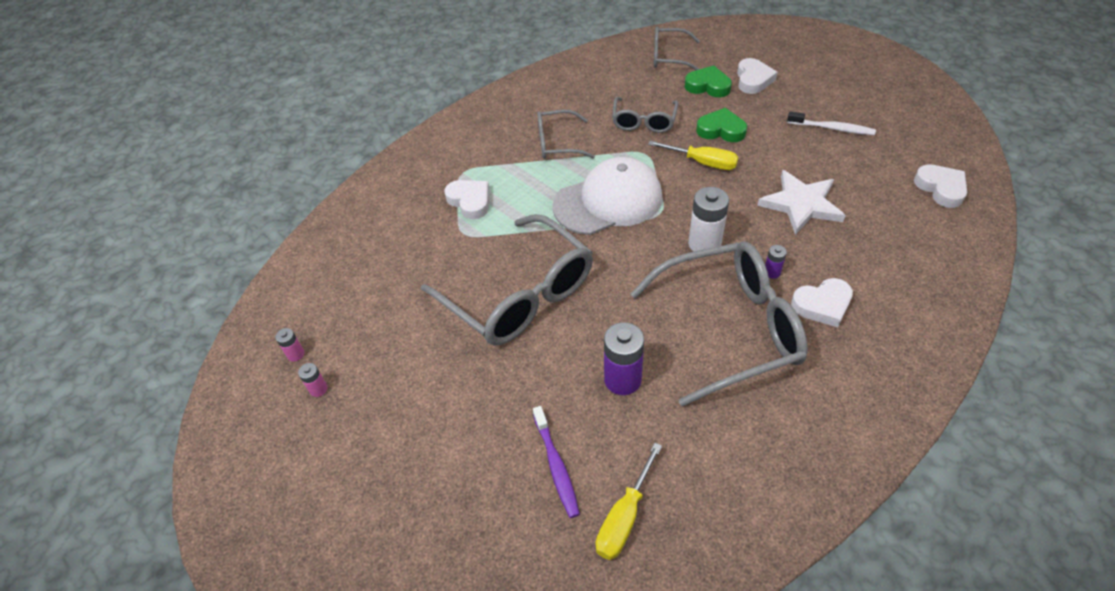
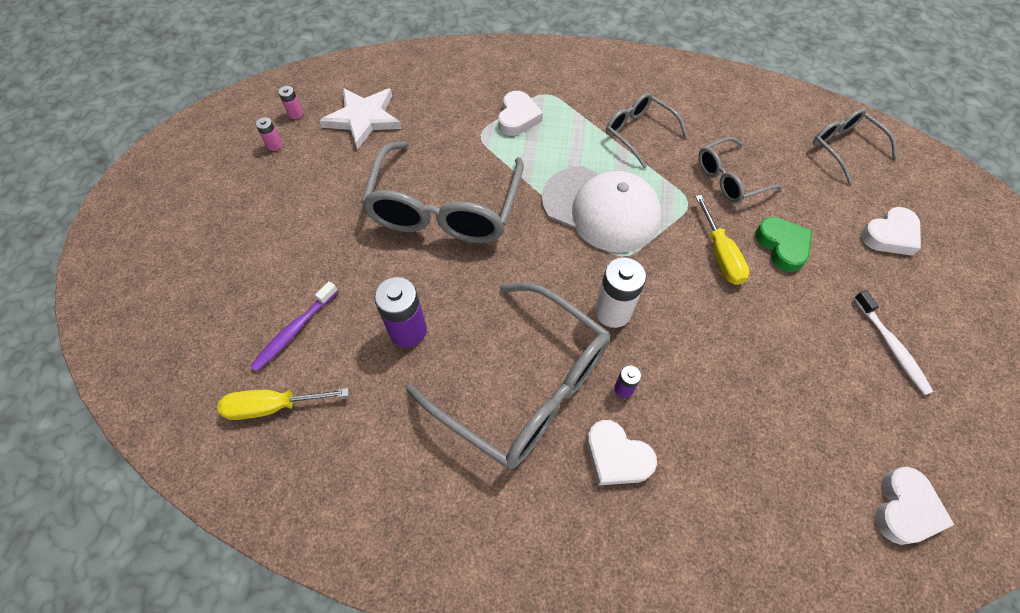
camera: 50 degrees right, 10 degrees up
green heart [685,65,732,97] -> none
white star [757,170,846,235] -> white star moved to [319,88,402,150]

